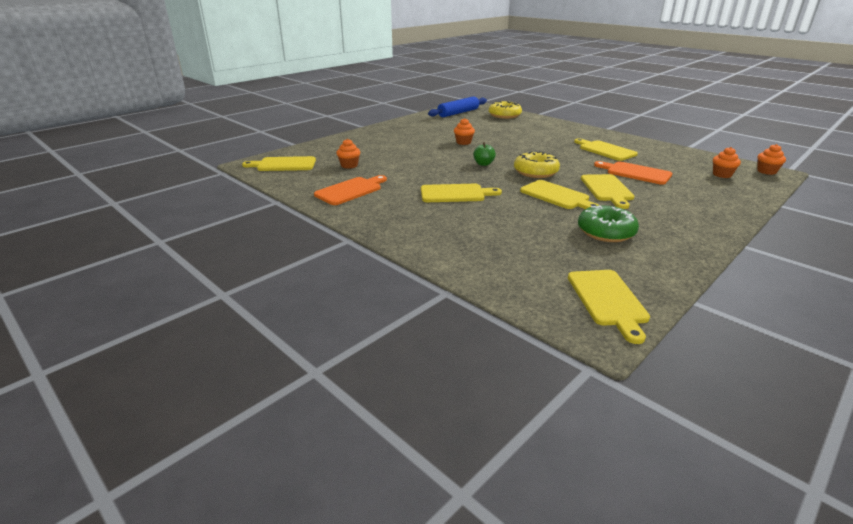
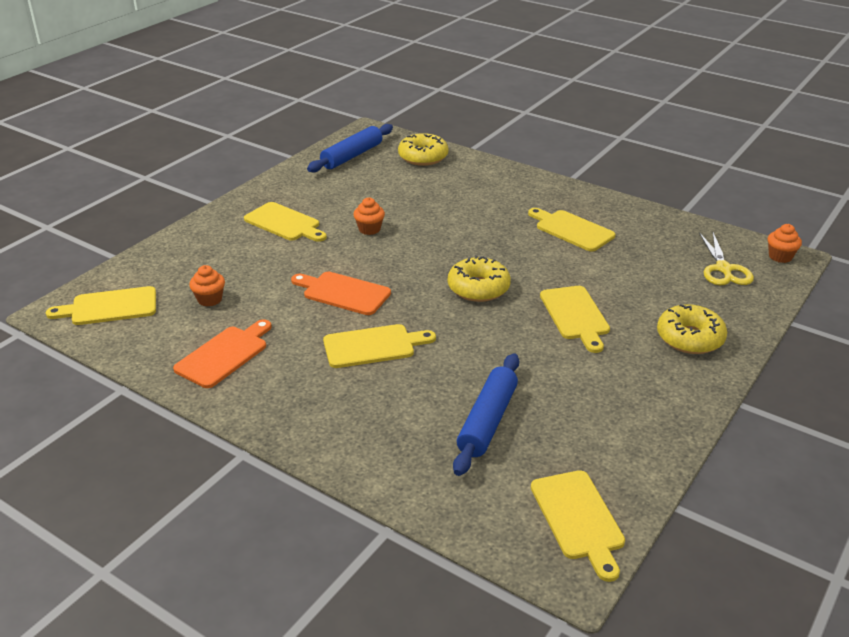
camera: 10 degrees left, 5 degrees up
green apple [473,142,496,166] -> none
yellow cutting board [520,180,599,209] -> yellow cutting board moved to [244,202,327,242]
green donut [578,205,639,242] -> none
orange cutting board [594,161,672,185] -> orange cutting board moved to [291,272,391,315]
orange cupcake [713,147,741,178] -> yellow scissors [699,232,754,285]
none -> blue rolling pin [453,353,519,476]
none -> yellow donut [657,304,727,354]

